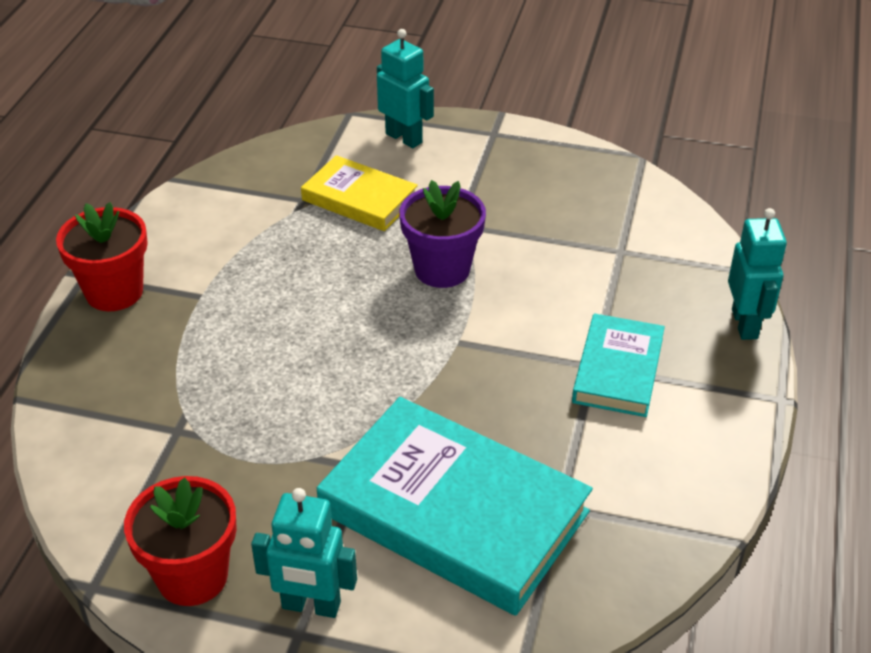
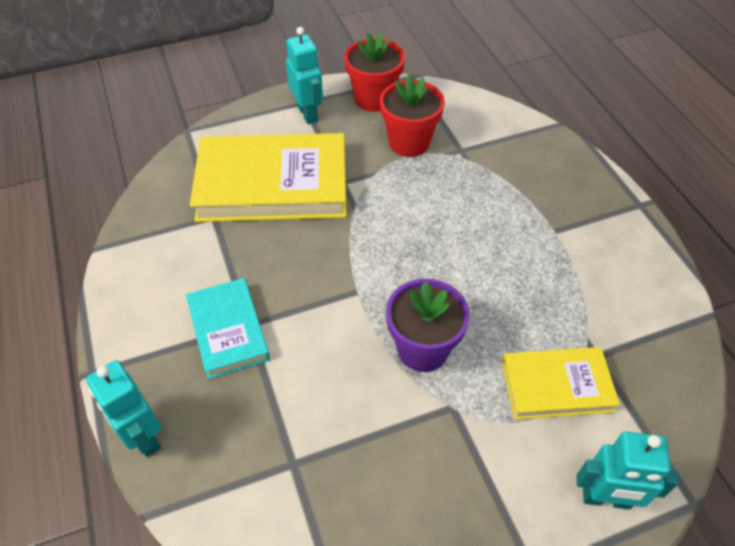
camera: 145 degrees right, 10 degrees up
red flower pot [56,202,148,311] -> red flower pot moved to [380,75,445,157]
turquoise robot [251,488,357,618] -> turquoise robot turned 90 degrees clockwise [286,27,323,124]
turquoise book [317,397,593,616] -> yellow book [190,133,347,222]

